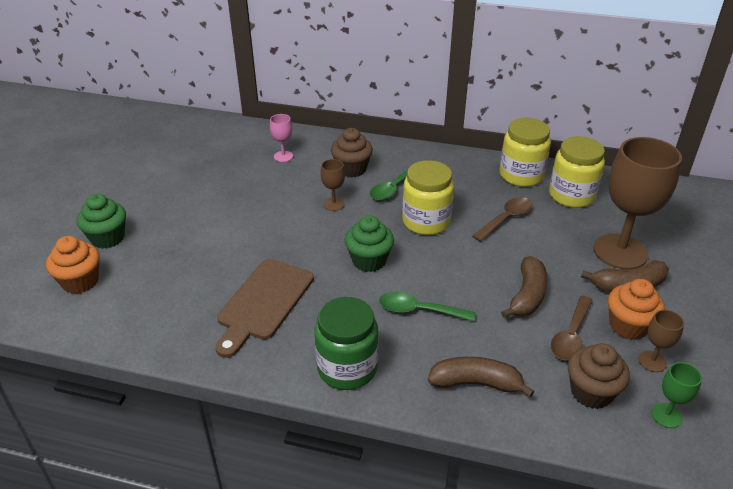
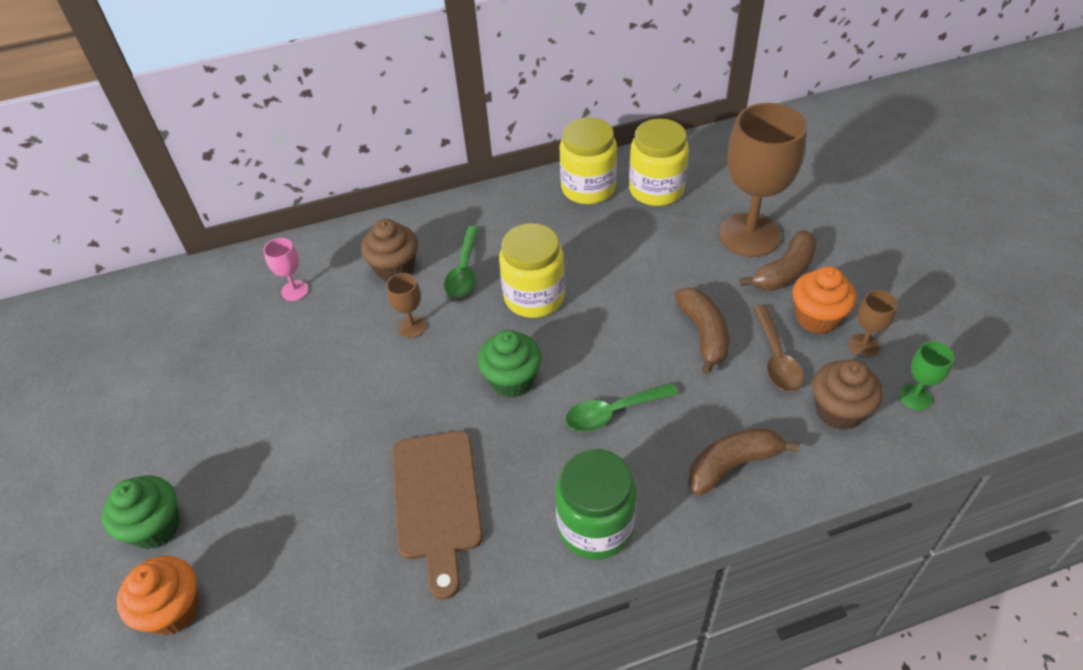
camera: 30 degrees left, 10 degrees up
brown spoon [472,197,532,241] -> none

